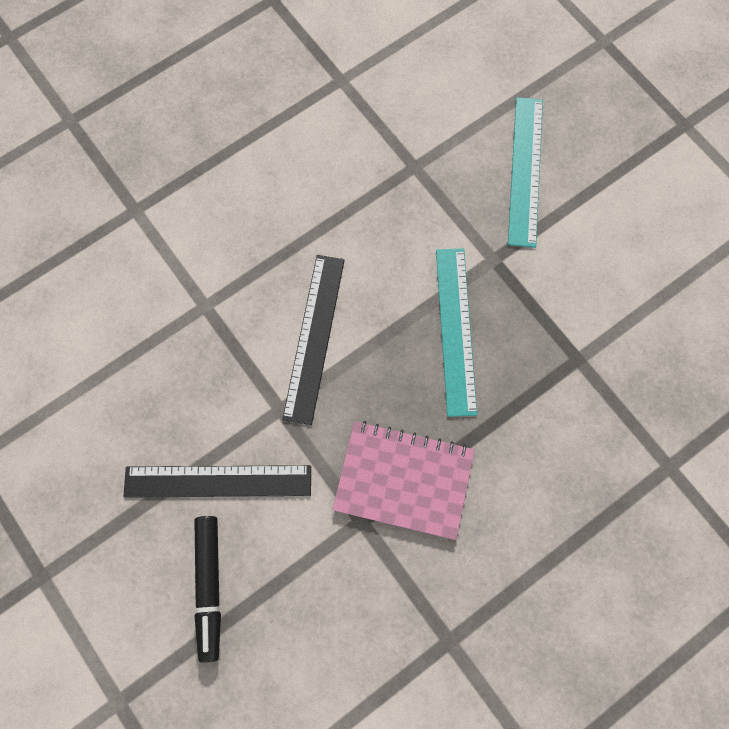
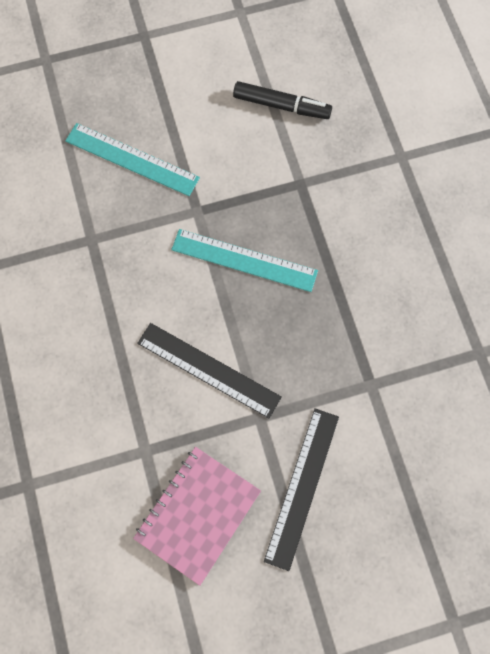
camera: 70 degrees left, 0 degrees up
black marker [194,516,221,663] -> black marker moved to [233,81,332,119]
pink notebook [332,421,475,540] -> pink notebook moved to [133,447,261,586]

